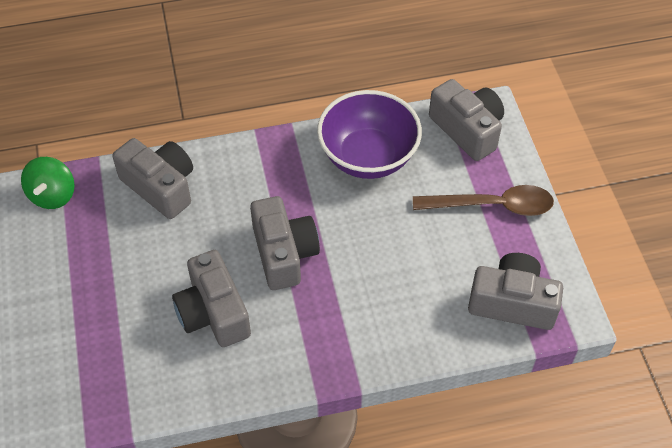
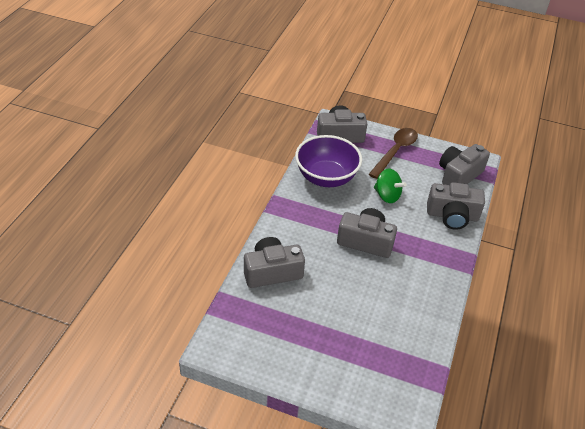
camera: 60 degrees left, 10 degrees down
green spinning top [21,157,74,209] -> green spinning top moved to [374,169,407,203]
grey camera [172,250,251,347] -> grey camera moved to [427,182,485,230]

